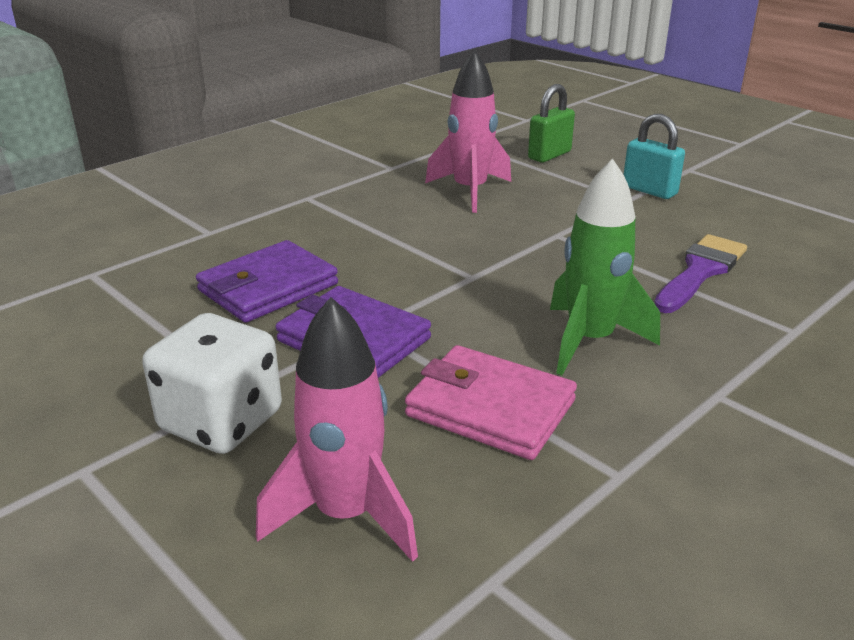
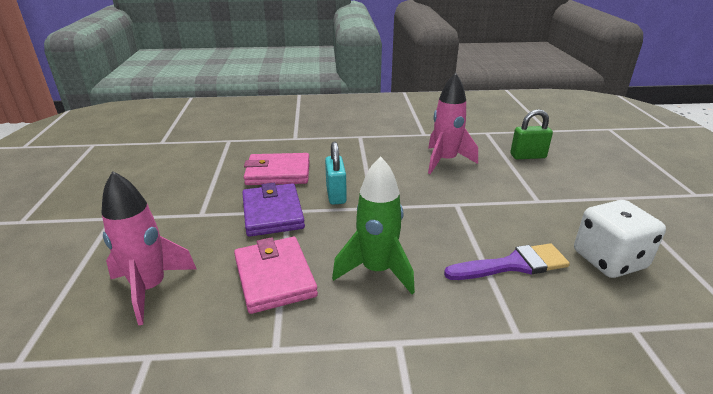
camera: 40 degrees right, 0 degrees up
white dice [142,313,282,454] -> white dice moved to [574,200,666,278]
purple wallet [196,240,338,323] -> pink wallet [244,153,310,185]
turquoise padlock [624,114,685,199] -> turquoise padlock moved to [325,142,347,204]

